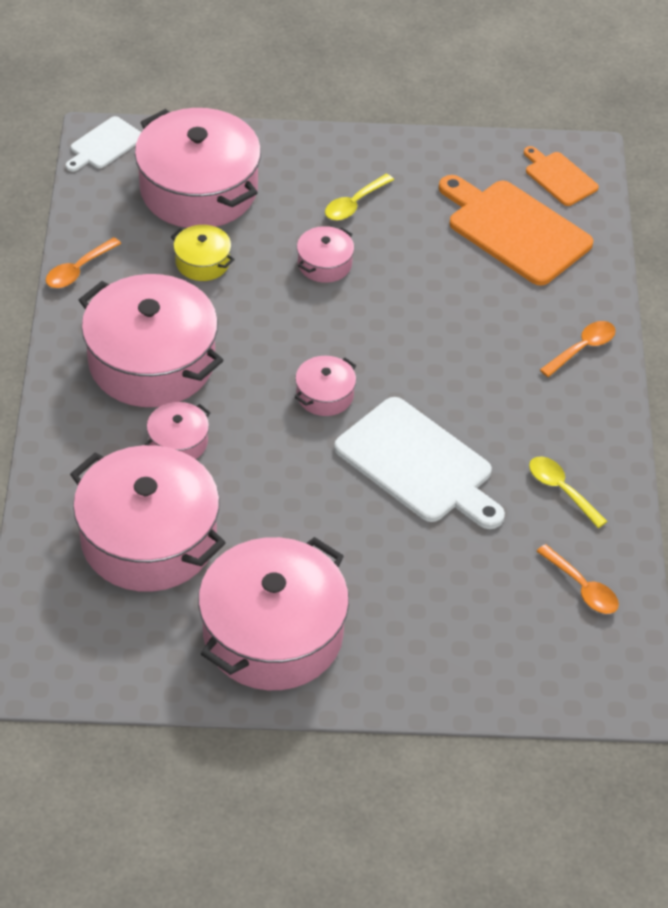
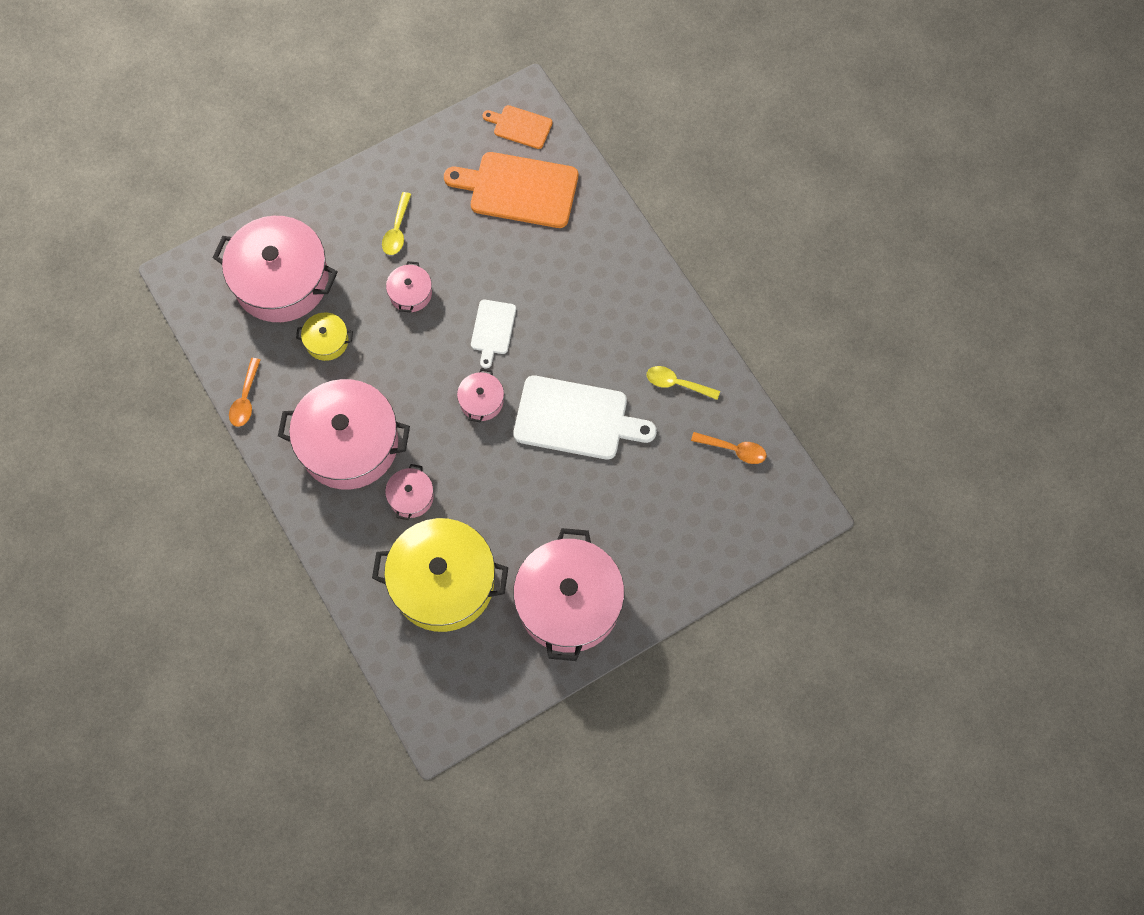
camera: 30 degrees left, 20 degrees up
white cutting board [66,116,141,172] -> white cutting board moved to [471,300,516,369]
pink pot [70,445,225,592] -> yellow pot [372,518,508,632]
orange spoon [540,321,616,377] -> none

